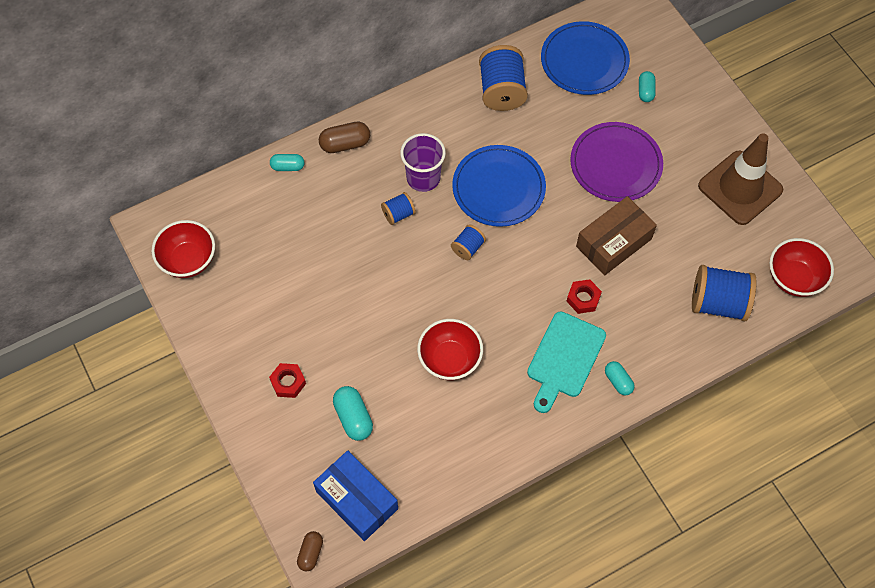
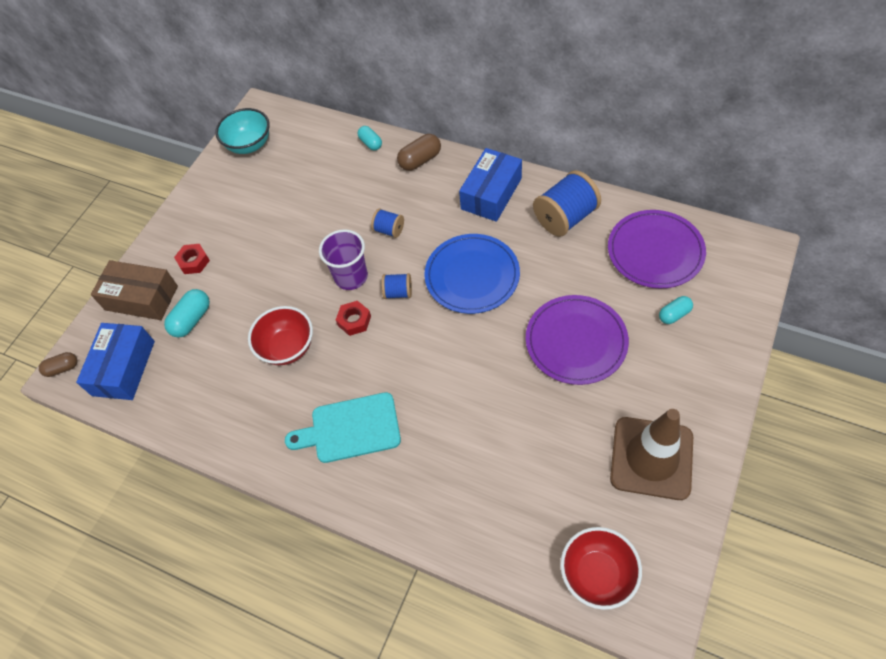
camera: 60 degrees right, 5 degrees down
red bowl [152,220,215,278] -> turquoise bowl [215,108,270,154]
brown capsule [319,122,370,153] -> brown capsule turned 75 degrees counterclockwise [397,134,441,171]
purple cup [400,133,446,192] -> purple cup moved to [319,229,368,290]
blue plate [541,21,630,95] -> purple plate [608,210,706,288]
red nut [566,279,602,314] -> red nut moved to [336,301,371,336]
brown box [576,196,657,275] -> brown box moved to [91,260,178,320]
turquoise capsule [605,361,635,396] -> none
blue spool [692,265,757,321] -> none
none -> blue box [459,148,522,222]

